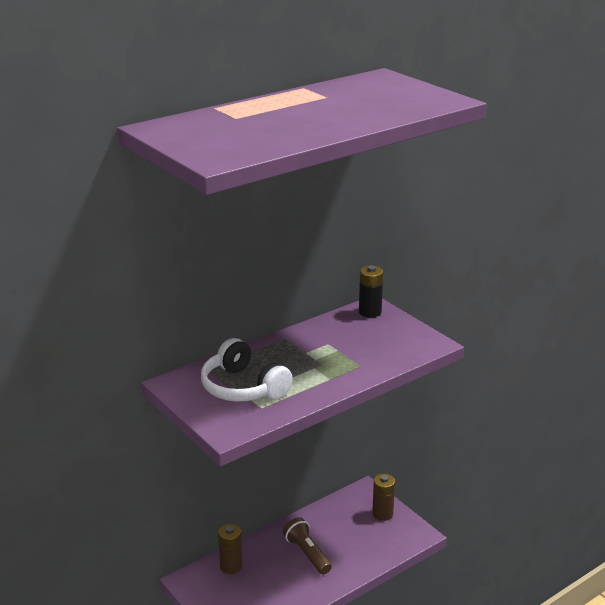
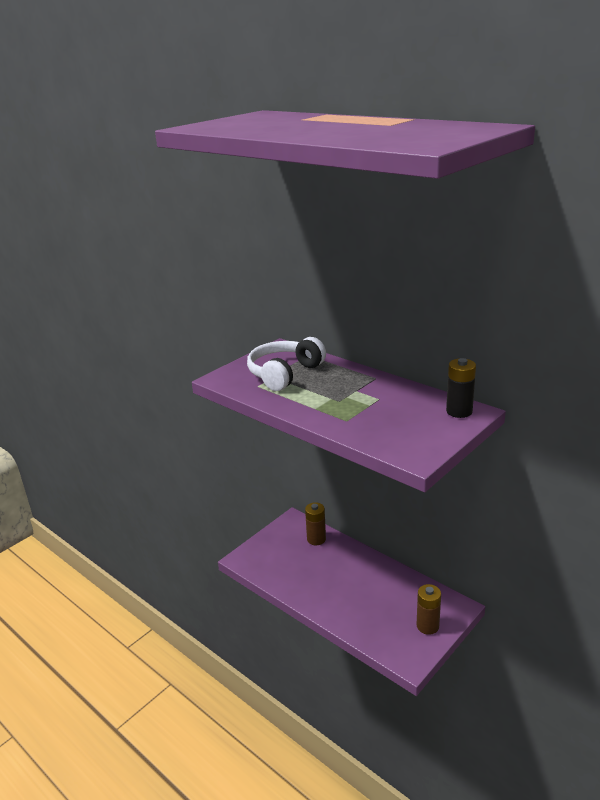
camera: 80 degrees right, 0 degrees up
brown flashlight [283,517,332,574] -> none

